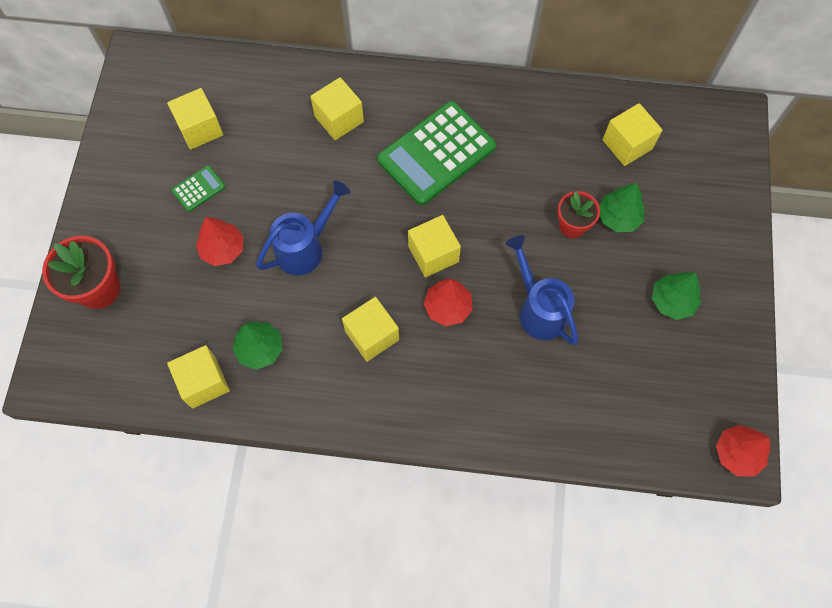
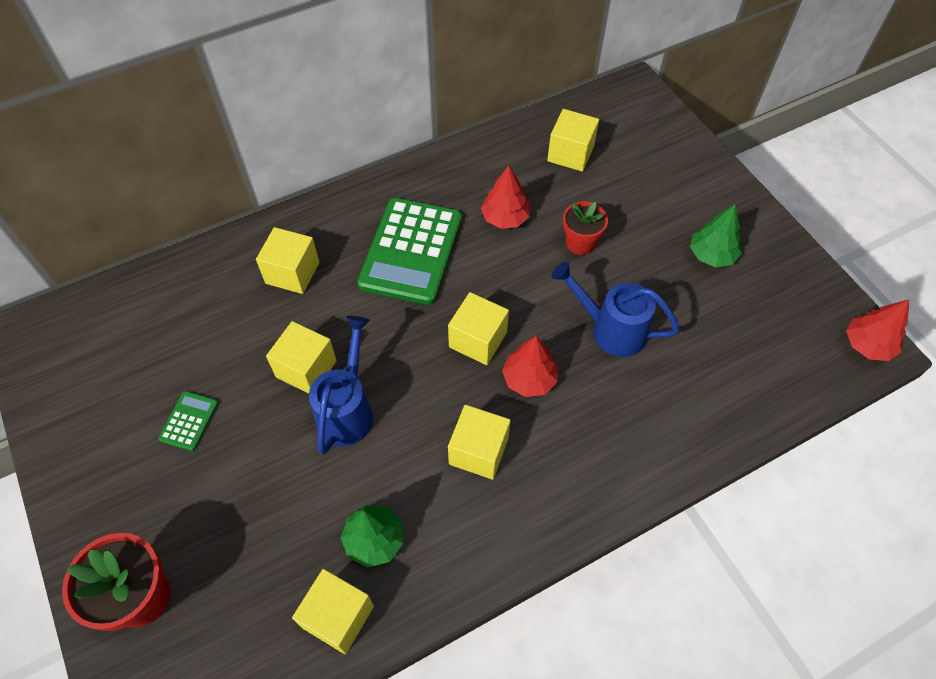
camera: 35 degrees left, 10 degrees down
yellow cube [167,88,223,150] -> yellow cube moved to [266,321,337,394]
red tree [196,217,243,266] -> red tree moved to [481,166,530,229]
green tree [599,183,645,232] -> none

